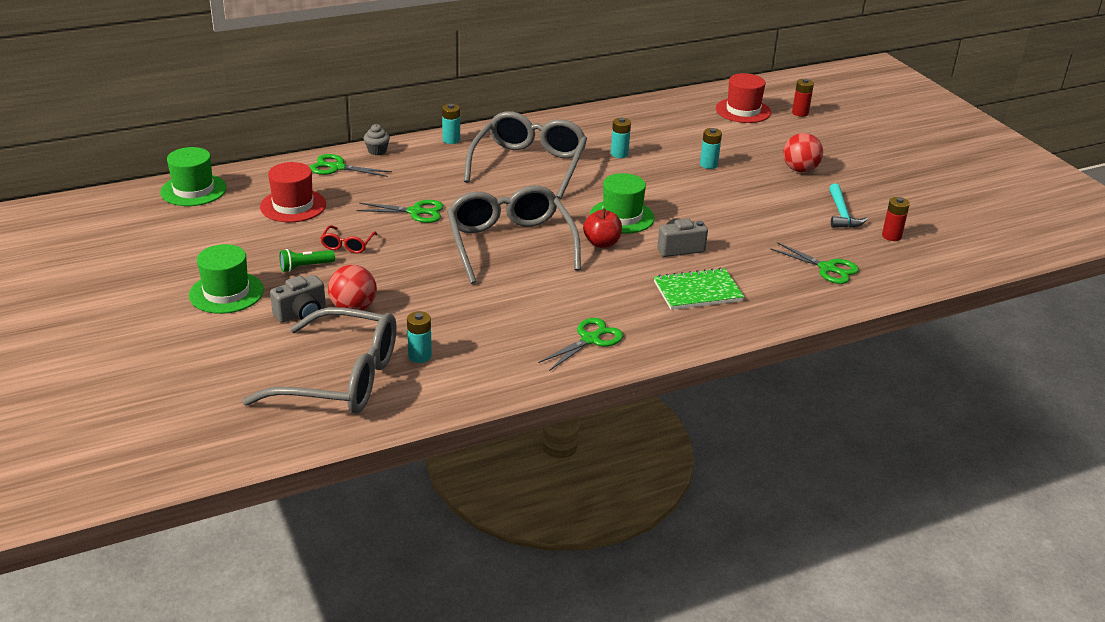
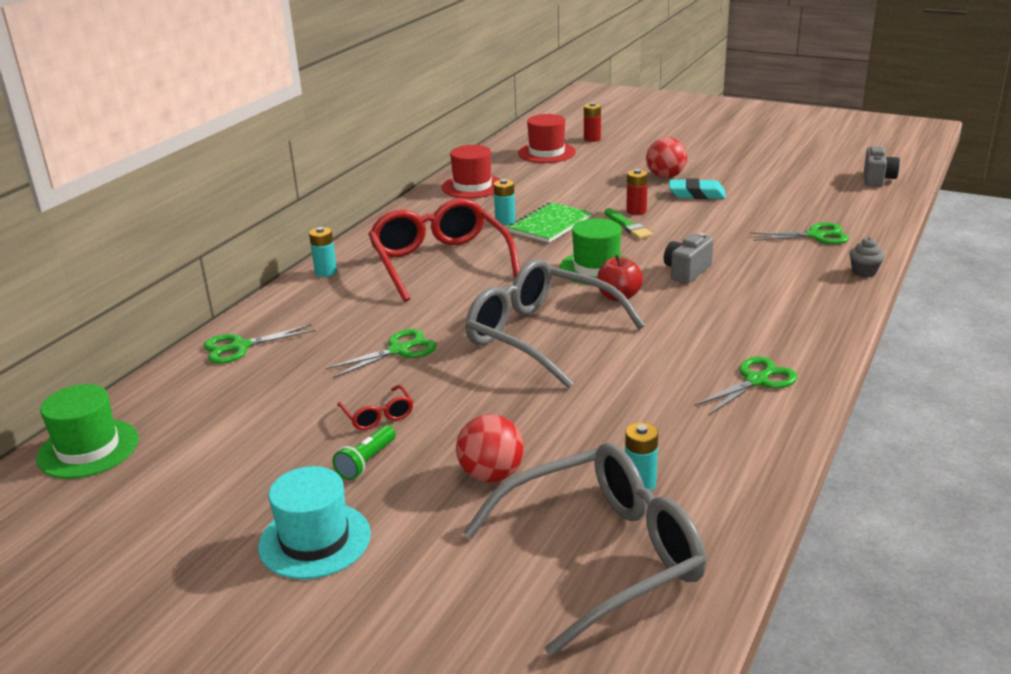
camera: 35 degrees left, 5 degrees down
green hat [189,244,264,314] -> turquoise hat [258,466,371,579]
red hat [260,162,326,222] -> red hat moved to [441,145,501,198]
grey camera [270,275,326,323] -> grey camera moved to [864,146,900,187]
grey cupcake [364,124,390,155] -> grey cupcake moved to [850,237,885,277]
grey glasses [464,111,587,199] -> red glasses [368,198,520,302]
green scissors [538,318,623,371] -> green scissors turned 45 degrees clockwise [694,357,798,415]
green notebook [654,268,744,310] -> green notebook moved to [508,202,592,243]
turquoise battery [700,128,722,169] -> none
turquoise hammer [829,184,868,228] -> none
red battery [882,197,910,241] -> red battery moved to [626,169,648,215]
none -> green brush [604,208,652,239]
none -> turquoise eraser [669,178,726,199]

